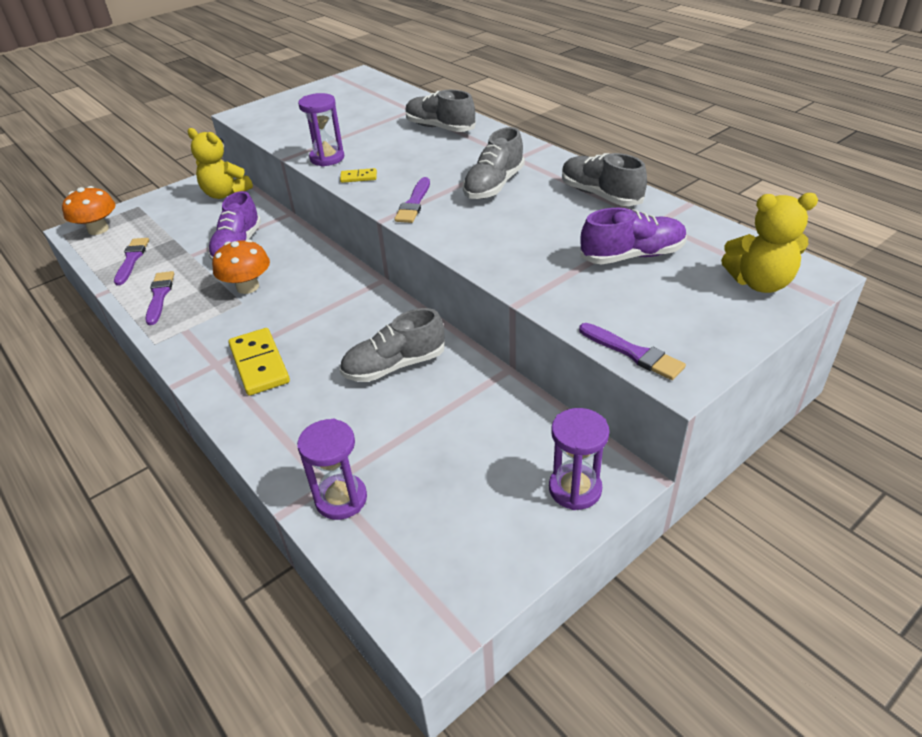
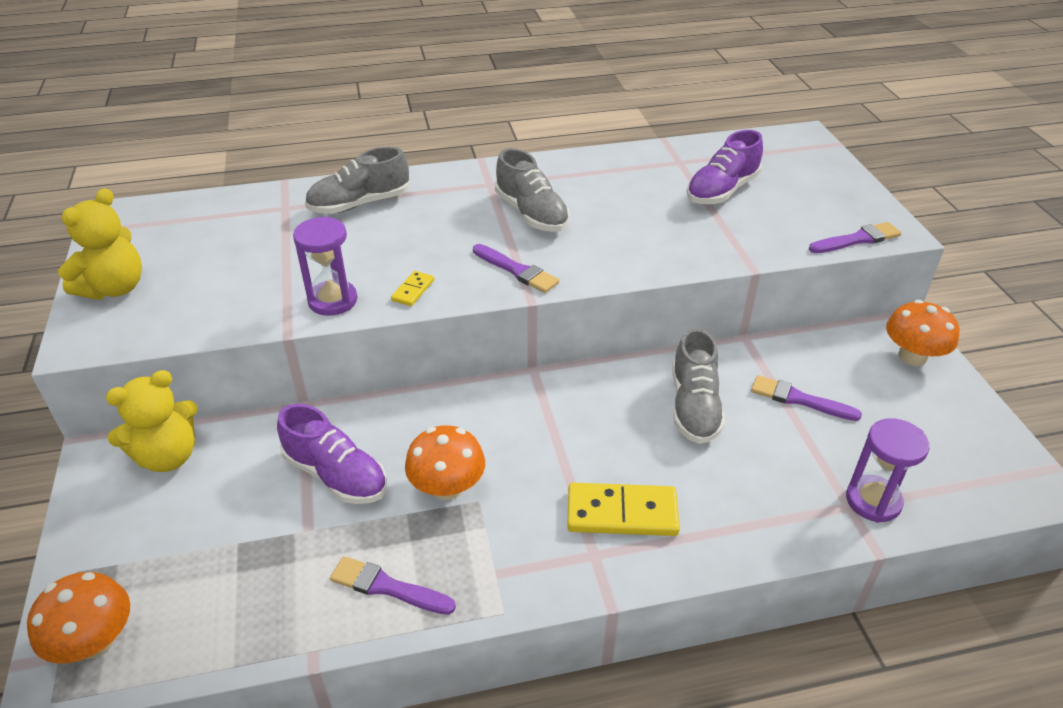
camera: 65 degrees left, 0 degrees up
purple brush [114,238,149,285] -> purple brush moved to [751,375,862,421]
purple hourglass [549,408,609,510] -> orange mushroom [886,300,959,366]
grey shoe [562,153,647,206] -> none
purple shoe [580,208,687,265] -> purple shoe turned 150 degrees counterclockwise [686,130,763,204]
yellow teddy bear [721,193,818,293] -> yellow teddy bear moved to [58,188,142,300]

